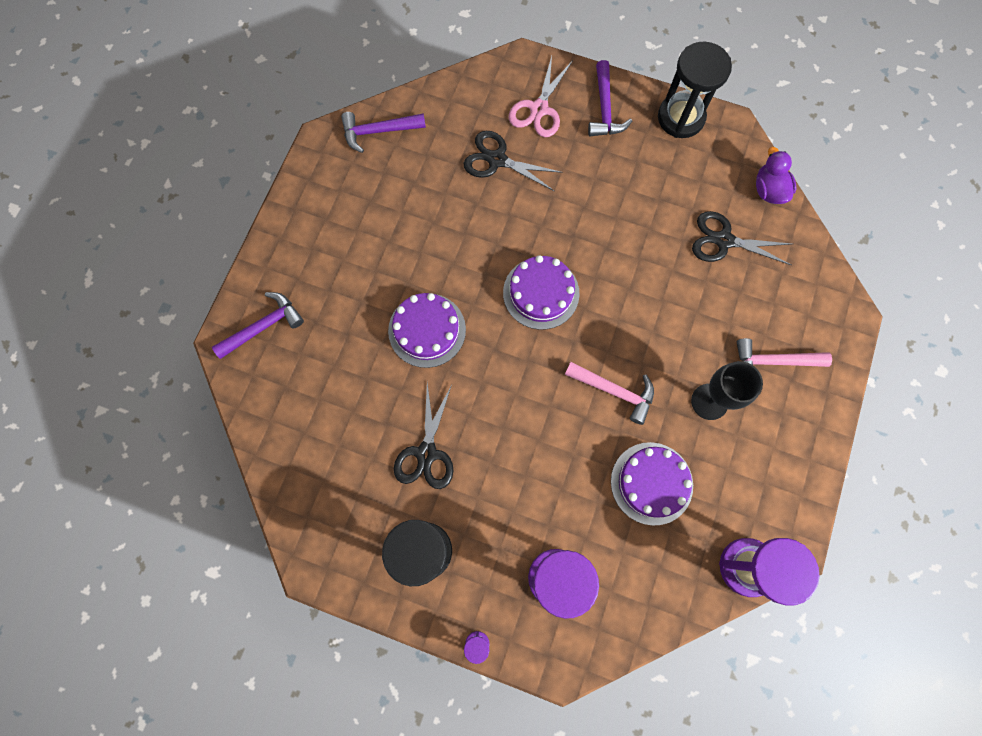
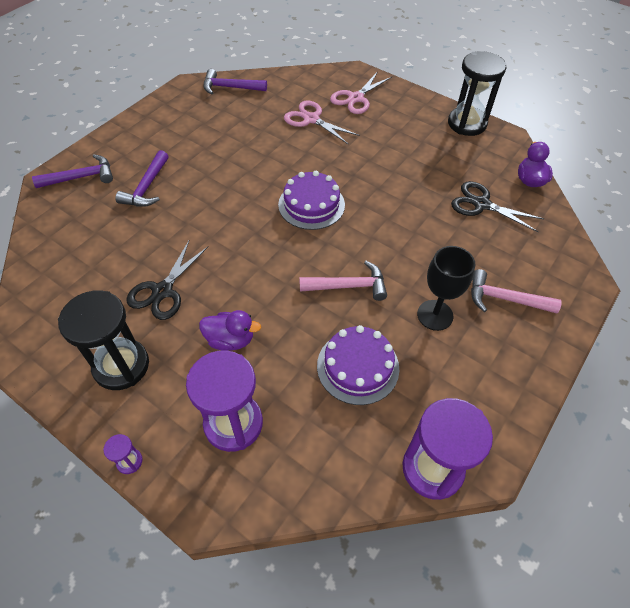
camera: 15 degrees right, 20 degrees down
purple cake [388,293,466,368] -> none
black scissors [464,131,563,191] -> pink scissors [284,101,360,144]
pink hammer [565,362,654,425] -> pink hammer turned 45 degrees counterclockwise [299,261,387,301]
purple hammer [588,60,632,136] -> purple hammer moved to [115,150,169,207]
none -> purple duck [199,310,261,351]

